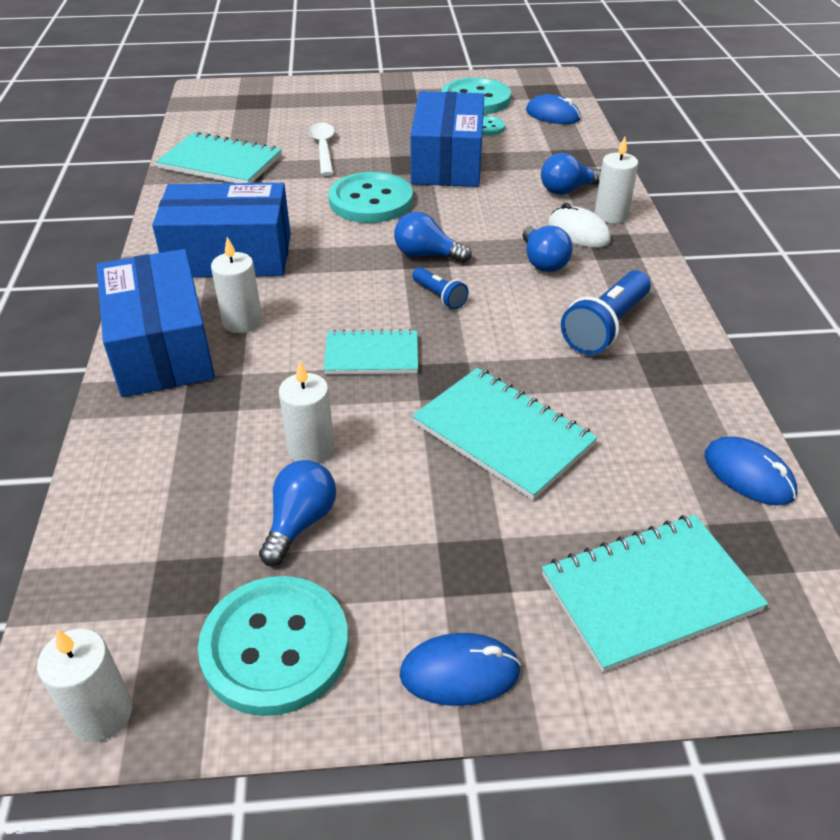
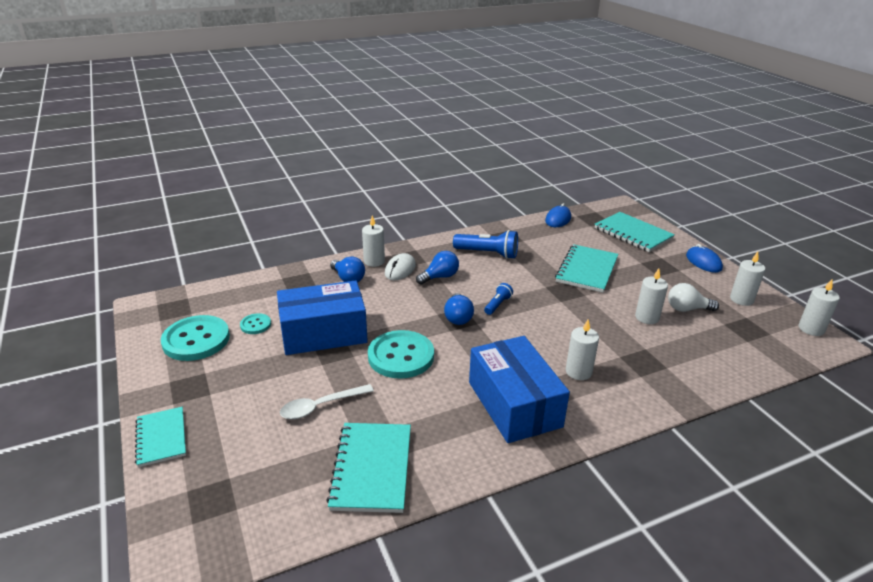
camera: 110 degrees left, 10 degrees down
blue box [96,249,215,397] -> none
turquoise button [198,576,349,716] -> white candle [730,252,765,306]
blue light bulb [259,460,336,566] -> white light bulb [668,283,719,312]
turquoise notebook [324,329,418,374] -> turquoise notebook moved to [135,407,186,467]
blue mouse [526,94,580,124] -> none

